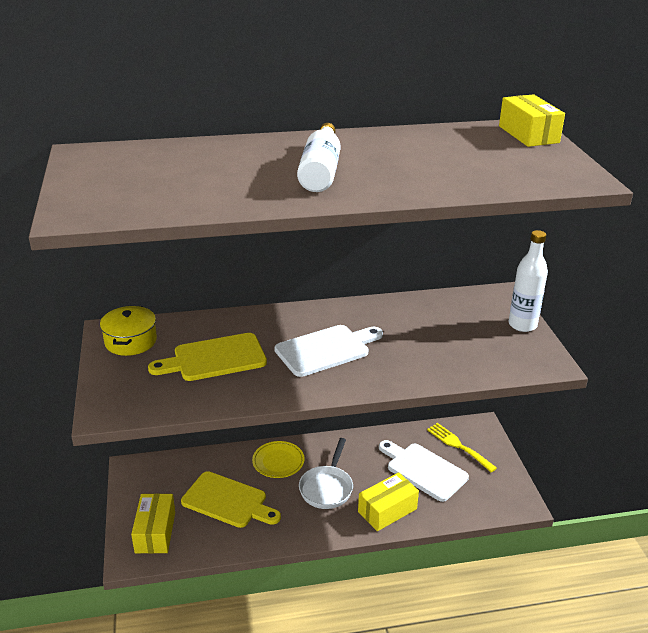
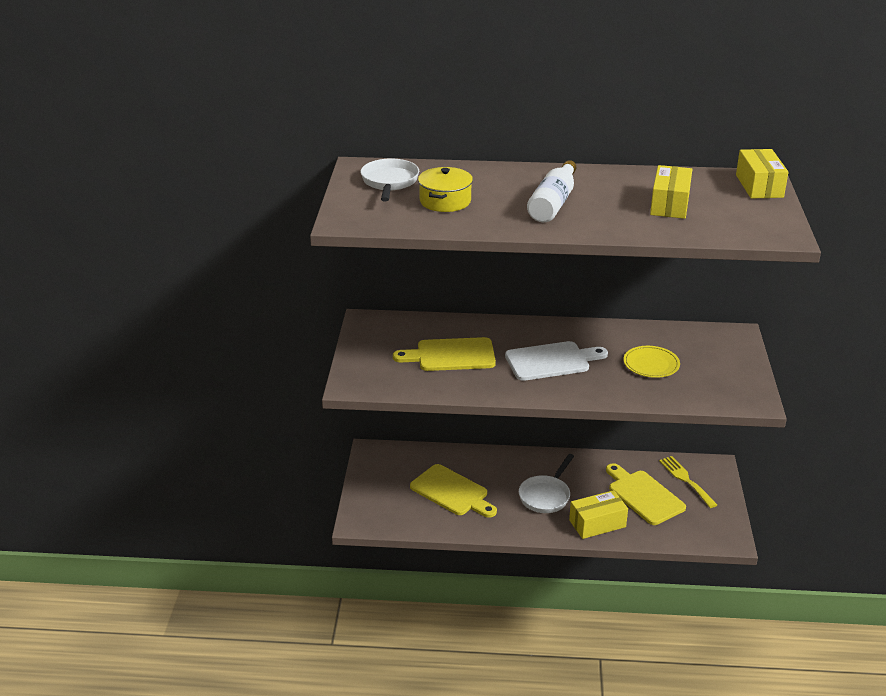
camera: 15 degrees right, 0 degrees up
yellow pot [100,306,157,356] -> yellow pot moved to [418,167,473,212]
yellow box [131,493,175,554] -> yellow box moved to [650,165,692,219]
yellow plate [252,441,305,478] -> yellow plate moved to [623,346,680,378]
white cutting board [379,440,469,502] -> yellow cutting board [606,463,686,525]
white bottle [509,230,548,332] -> none
none -> white pan [361,159,419,201]

